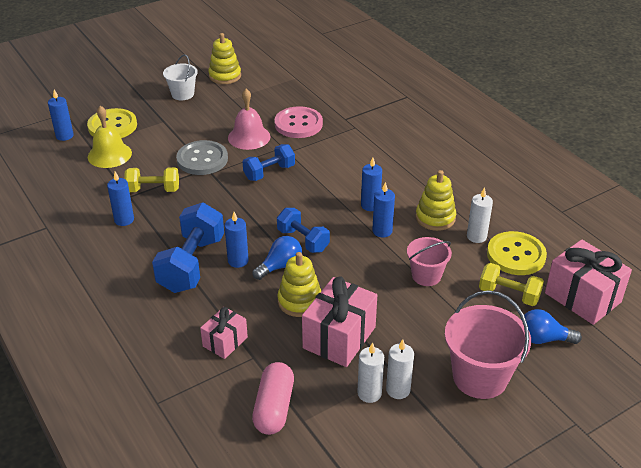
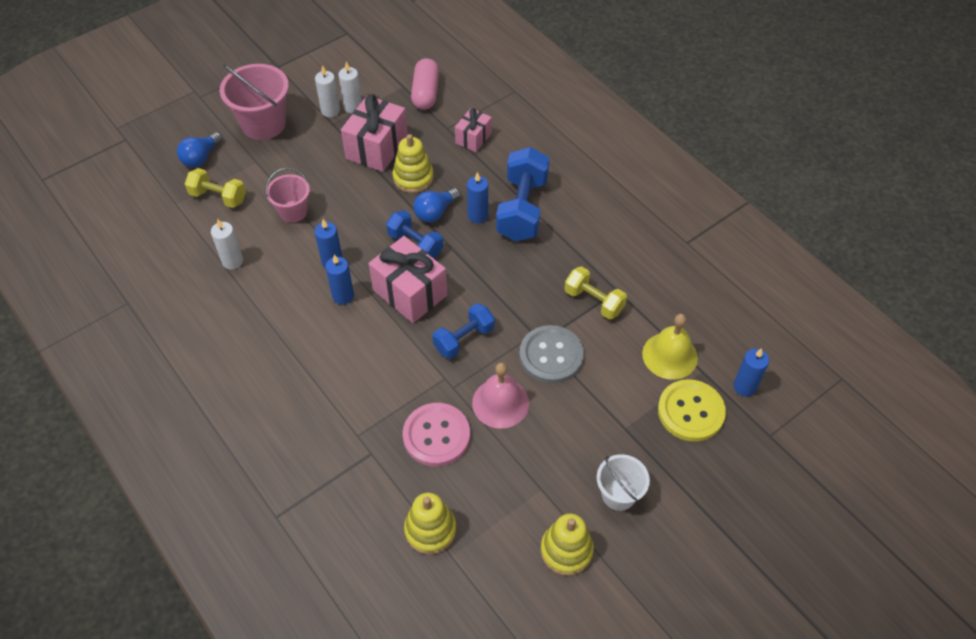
camera: 175 degrees right, 15 degrees up
blue candle [107,171,134,226] -> none
yellow dumbbell [124,167,179,192] -> yellow dumbbell turned 45 degrees clockwise [565,266,627,320]
yellow stacking toy [416,170,456,231] -> yellow stacking toy moved to [404,493,457,555]
yellow button [487,231,547,275] -> none
blue light bulb [521,309,582,344] -> blue light bulb turned 120 degrees clockwise [177,132,223,168]
pink gift [545,240,632,325] -> pink gift moved to [369,236,447,323]

